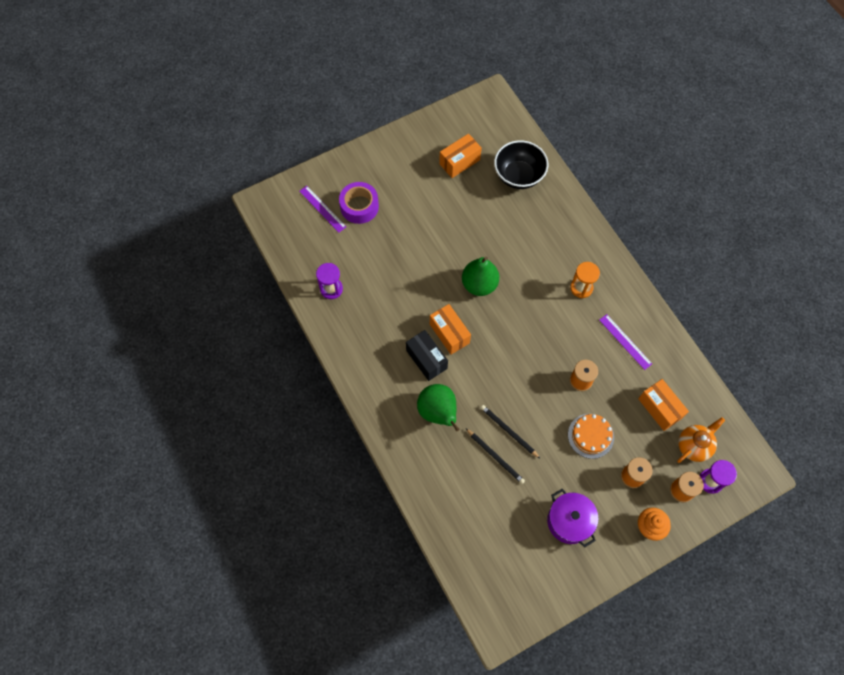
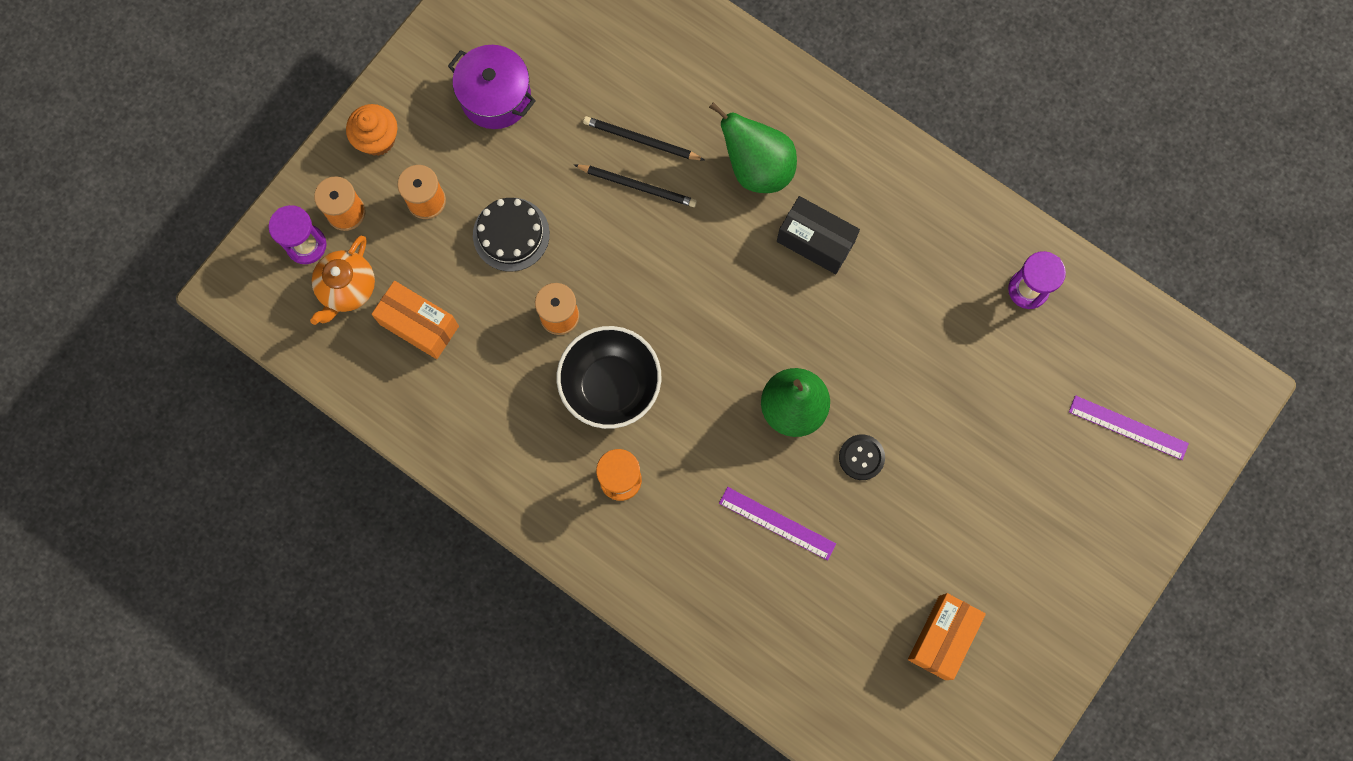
camera: 155 degrees right, 10 degrees up
purple tape [339,182,379,224] -> none
orange box [430,304,471,354] -> none
black bowl [494,140,548,189] -> black bowl moved to [557,326,661,429]
orange cake [568,414,614,459] -> black cake [473,198,550,272]
purple ruler [599,314,652,370] -> purple ruler moved to [719,487,836,560]
none -> black button [839,434,885,480]

